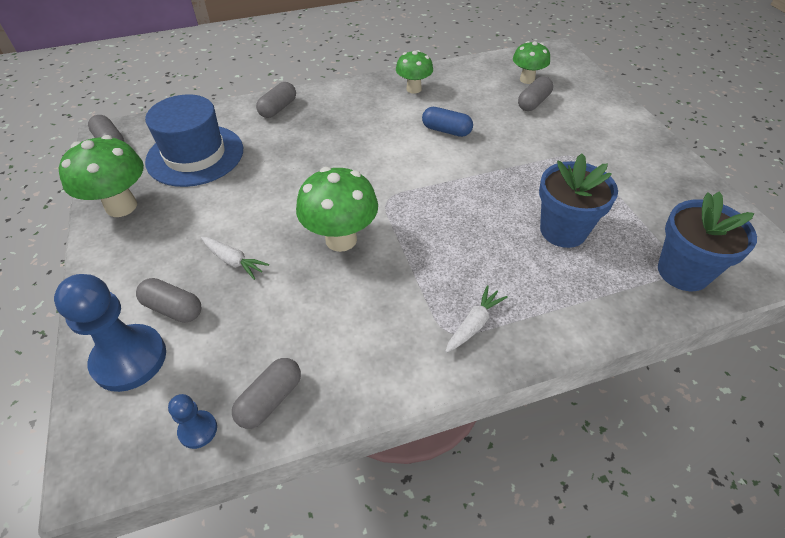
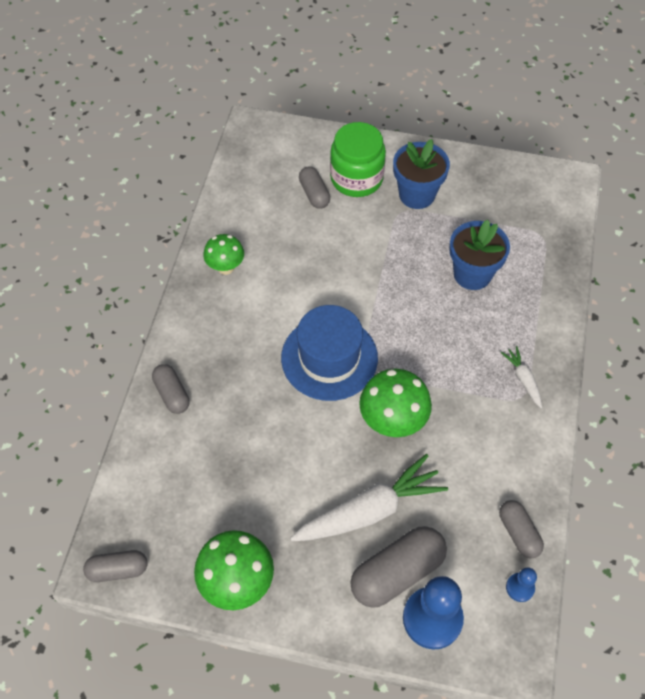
camera: 60 degrees left, 10 degrees up
grey capsule [136,278,201,323] -> grey capsule [350,526,447,608], size x1.69
blue hat [145,94,243,187] -> blue hat moved to [281,305,378,401]
white carrot [201,237,269,280] -> white carrot [290,454,448,541], size x2.12
blue capsule [422,107,473,137] -> none
green mushroom [513,41,550,84] -> none
blue flower pot [658,192,757,291] -> blue flower pot moved to [393,139,450,209]
none -> green jar [330,122,386,197]

